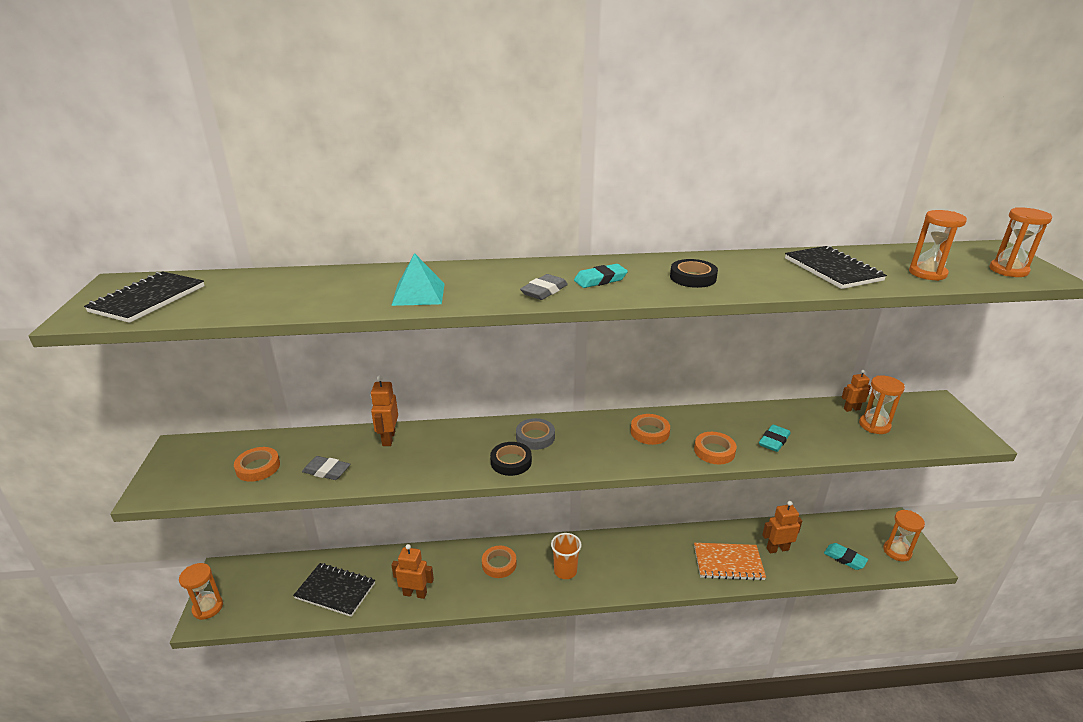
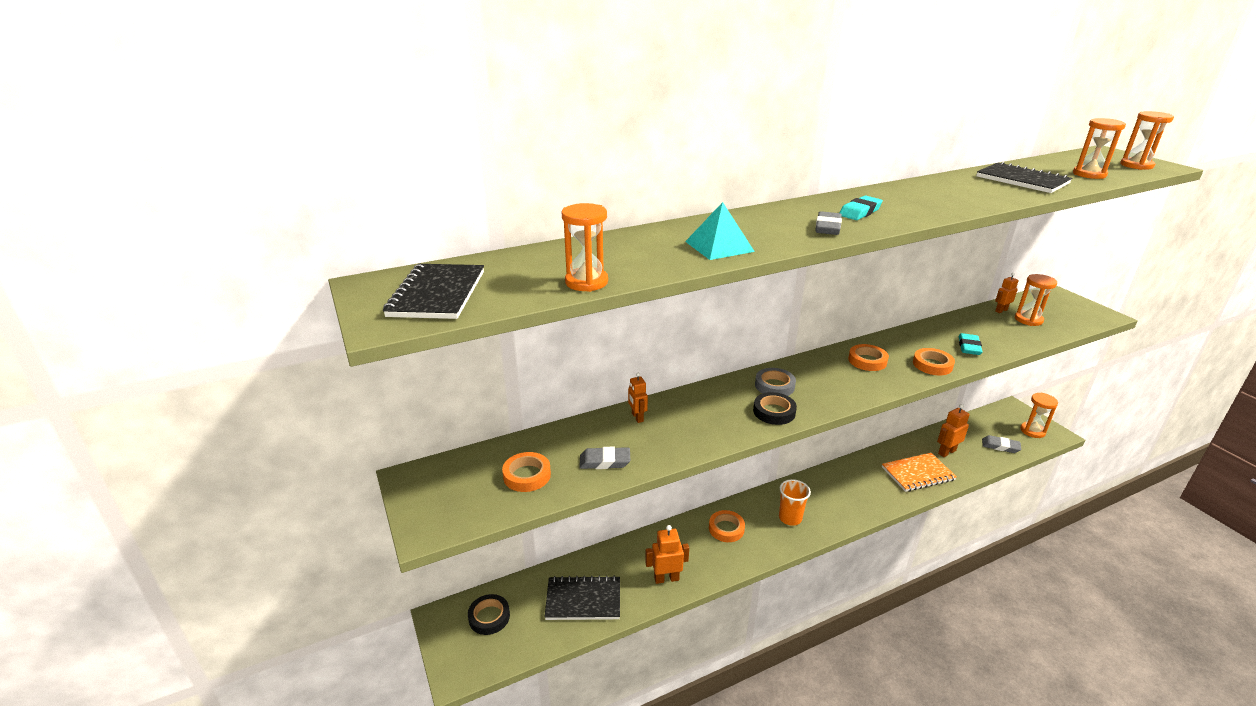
camera: 20 degrees left, 0 degrees up
orange hourglass [179,563,223,620] -> orange hourglass moved to [562,203,608,292]
orange robot [371,375,398,446] -> orange robot [628,373,648,423], size x0.66
black tape [670,259,718,288] -> black tape moved to [468,594,510,635]
turquoise eraser [824,543,868,570] -> grey eraser [982,435,1021,453]

